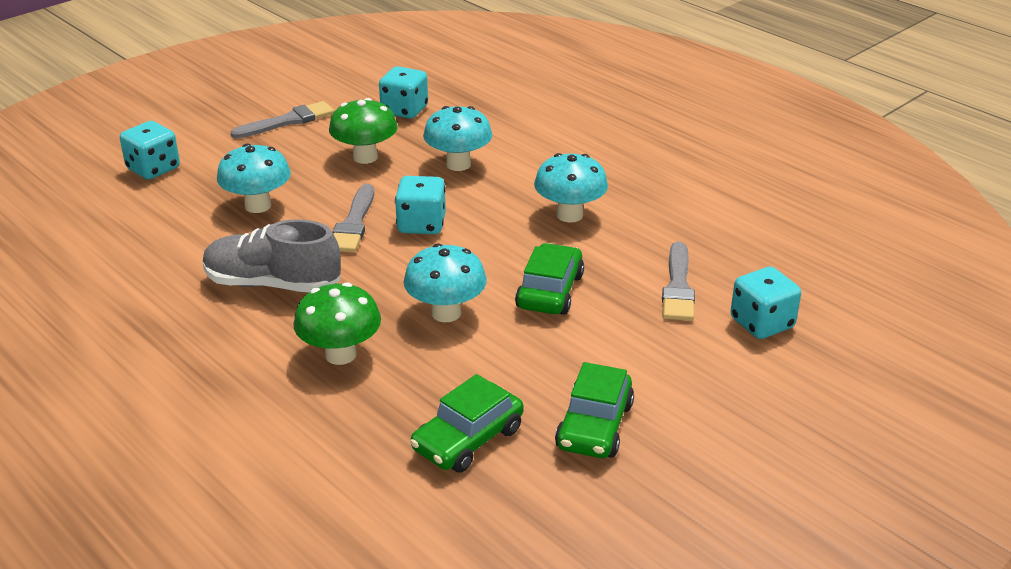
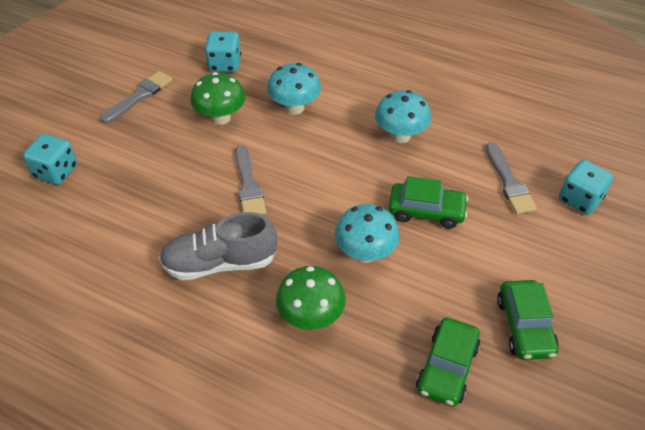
camera: 20 degrees left, 15 degrees up
turquoise mushroom [217,144,291,213] -> none
turquoise dice [395,176,446,234] -> none
green car [515,243,584,315] -> green car turned 105 degrees clockwise [389,176,468,229]

